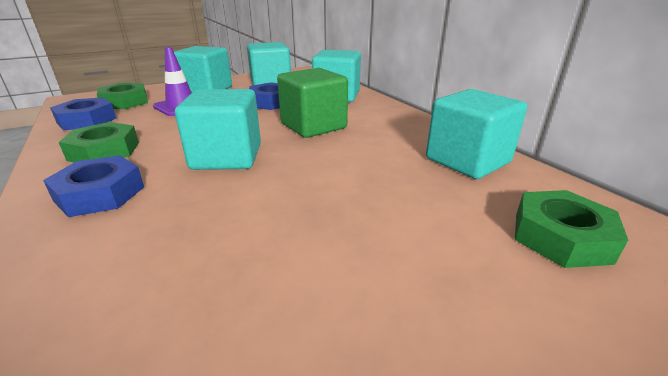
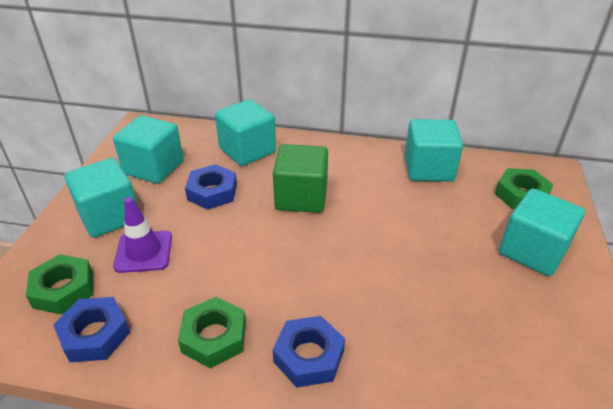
camera: 50 degrees left, 10 degrees up
turquoise cube [175,89,261,170] -> turquoise cube moved to [499,188,585,276]

